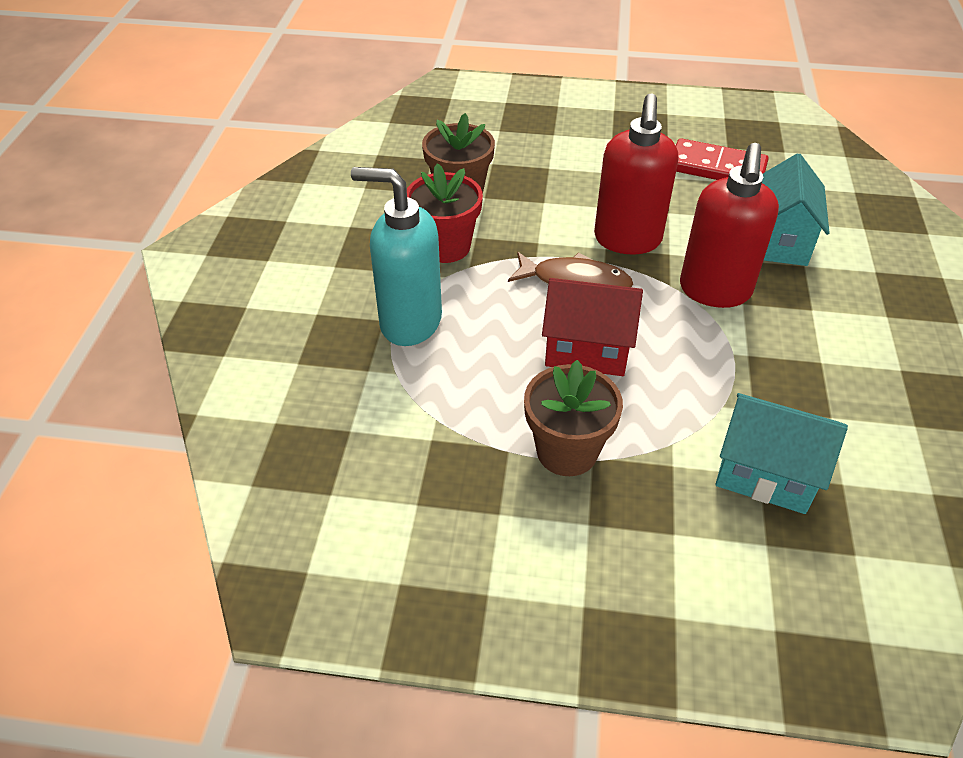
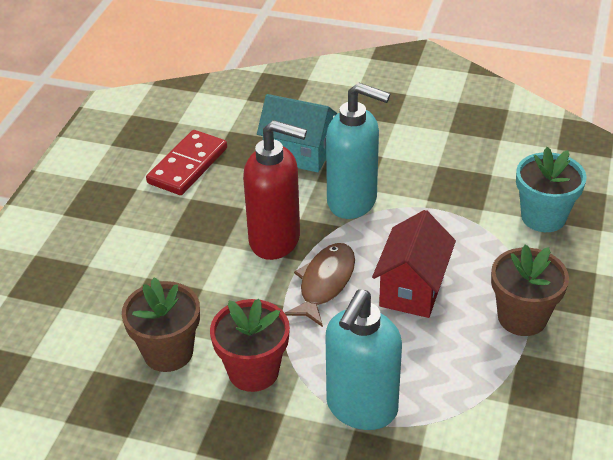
camera: 80 degrees left, 5 degrees down
red soap dispenser [680,143,779,308] -> turquoise soap dispenser [326,83,390,219]
turquoise house [715,393,848,514] -> turquoise flower pot [516,147,587,232]

